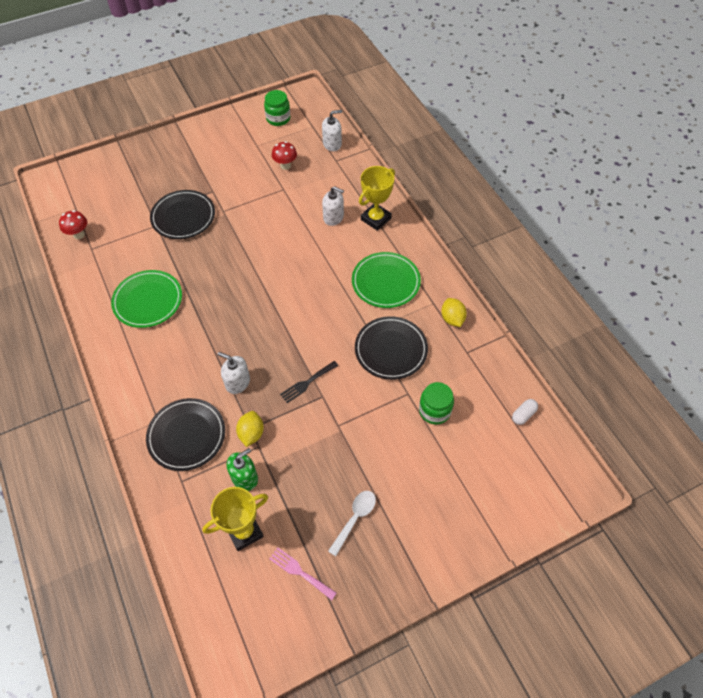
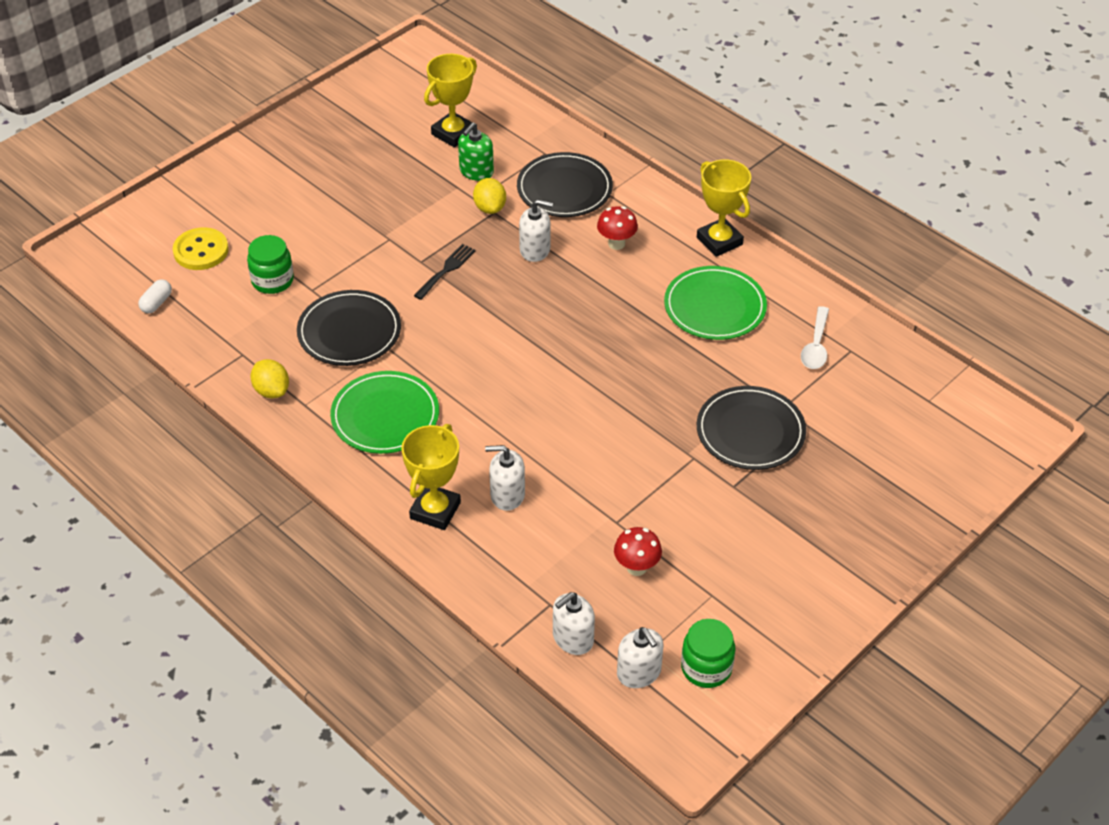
camera: 160 degrees right, 10 degrees down
red mushroom [59,210,87,239] -> red mushroom moved to [597,206,638,250]
pink fork [269,547,337,600] -> none
white spoon [328,491,376,556] -> white spoon moved to [801,306,829,369]
none -> yellow button [173,227,229,270]
none -> white soap dispenser [617,627,664,688]
none -> yellow trophy [697,159,751,257]

